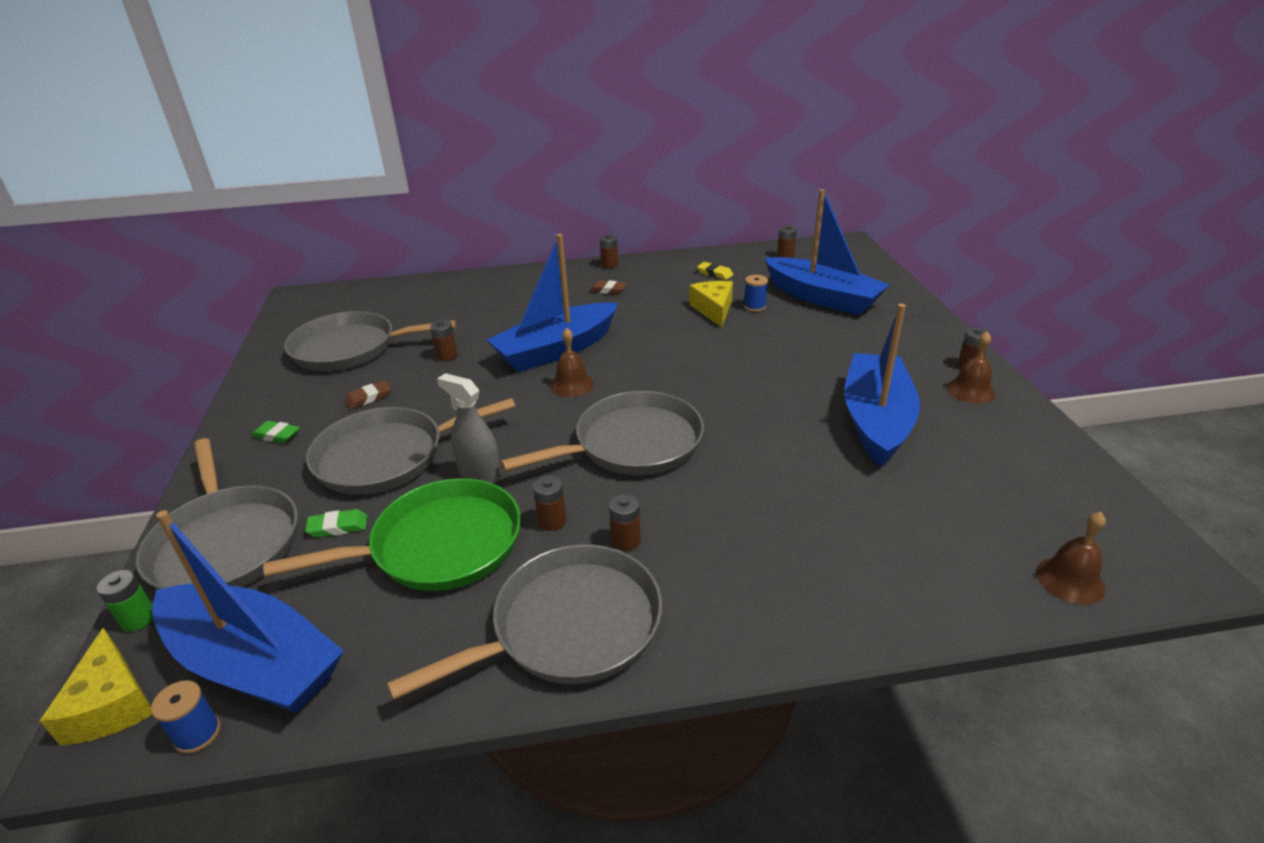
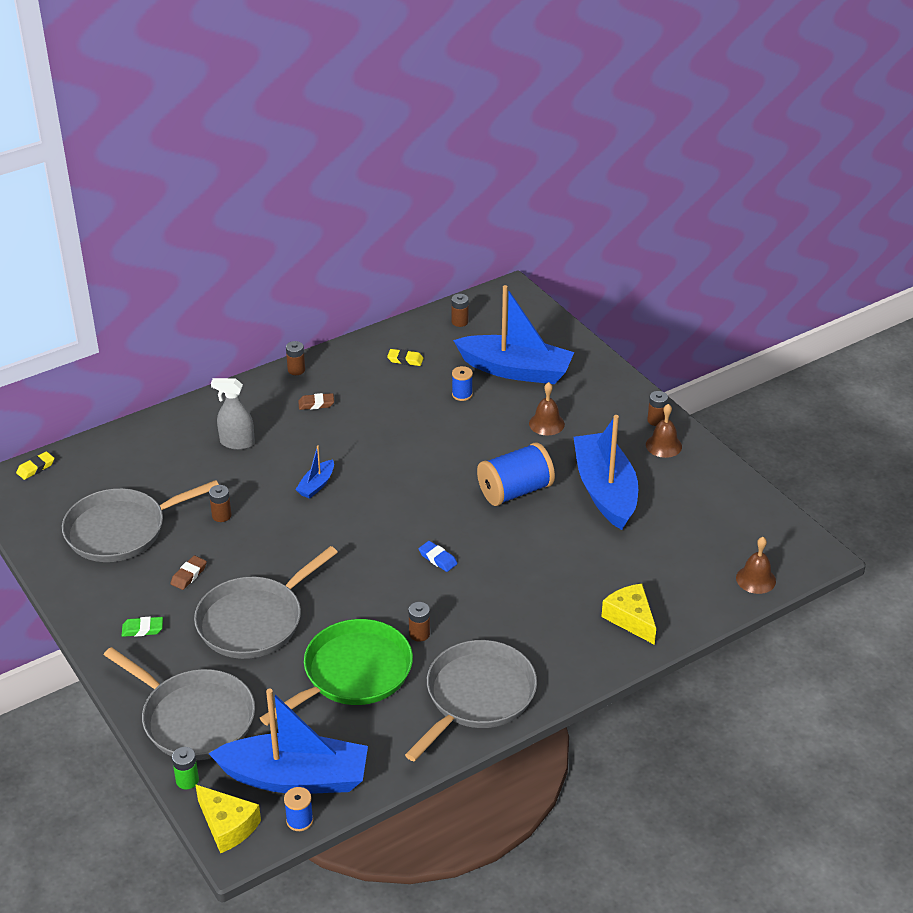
camera: 25 degrees left, 5 degrees up
green eraser [305,509,367,538] -> none
grey spray bottle [437,373,501,484] -> grey spray bottle moved to [211,378,255,450]
blue boat [487,234,618,372] -> blue boat [295,445,334,499], size x0.44
grey pan [501,391,704,475] -> blue eraser [419,541,458,572]
brown bell [550,328,594,397] -> brown bell moved to [529,382,565,435]
brown battery [609,494,641,551] -> none
yellow cheese [689,281,733,328] -> yellow cheese moved to [601,584,656,645]
none -> yellow eraser [16,451,54,480]
none -> blue spool [477,442,555,506]

